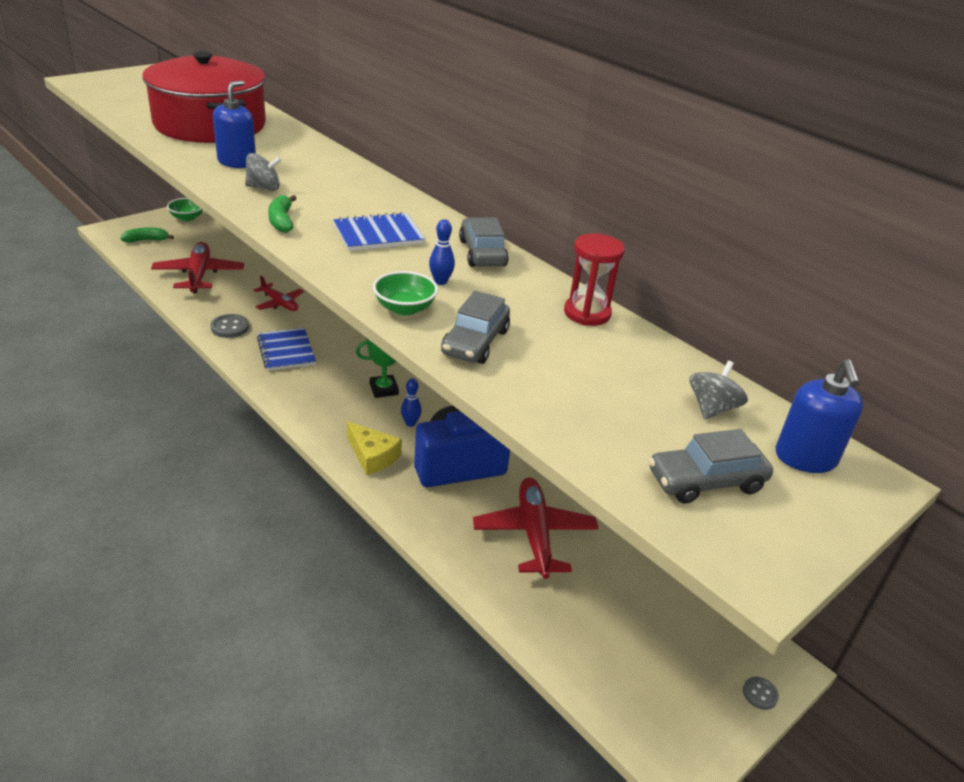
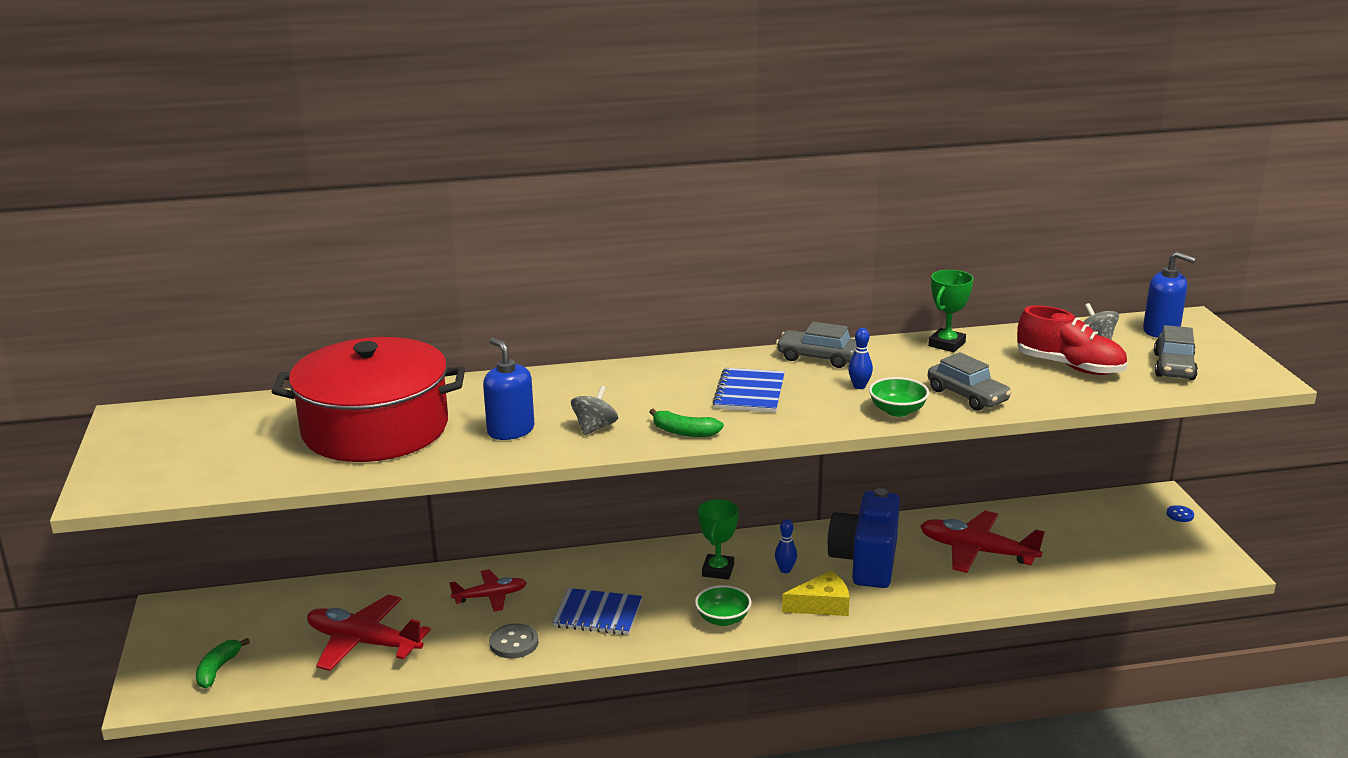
camera: 55 degrees left, 10 degrees down
green bowl [167,198,203,221] -> green bowl moved to [695,585,751,626]
red hourglass [564,234,625,326] -> green trophy [928,270,974,352]
grey button [743,677,779,710] -> blue button [1167,505,1194,522]
none -> red shoe [1017,305,1127,375]

